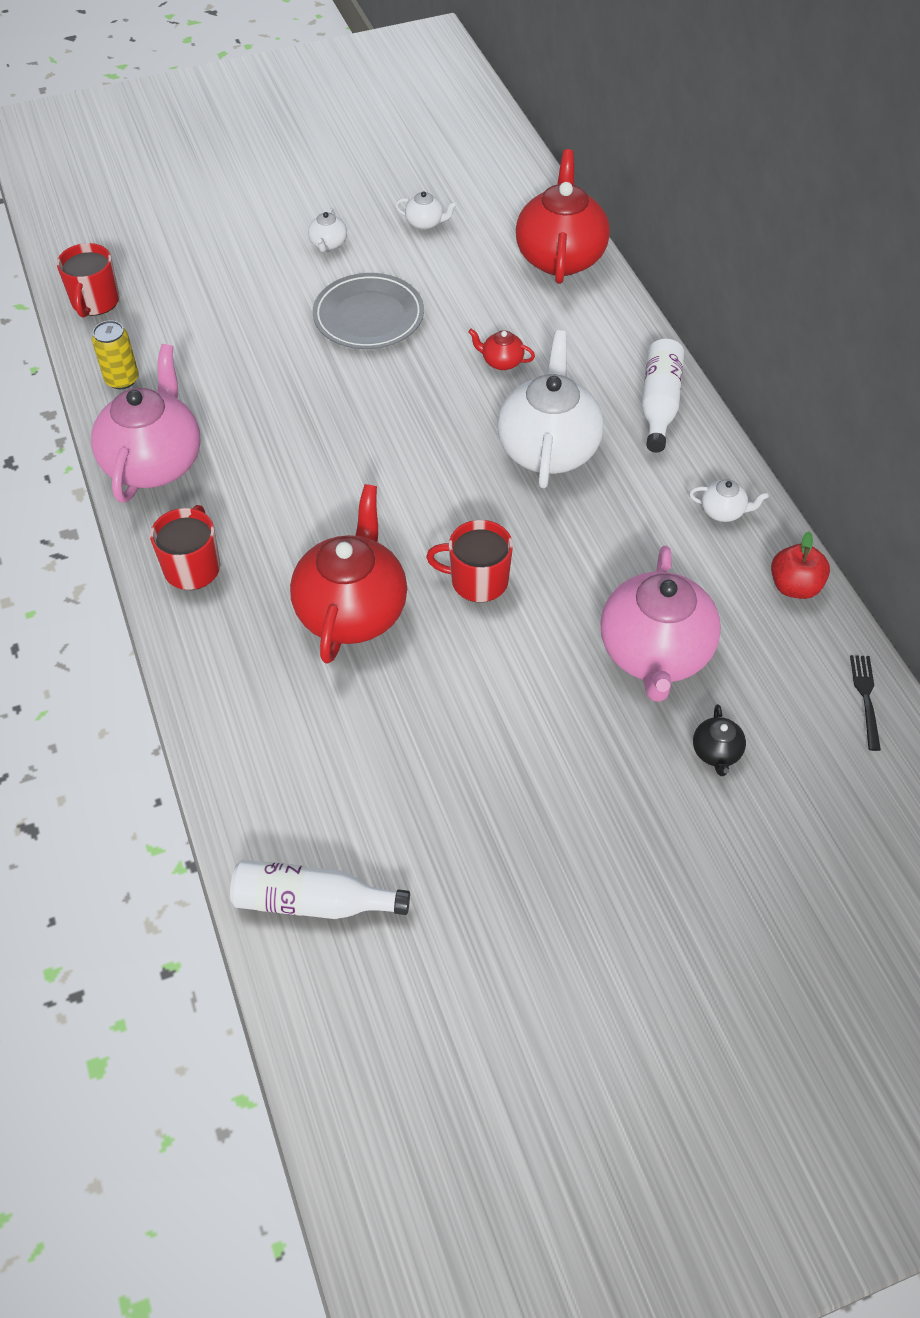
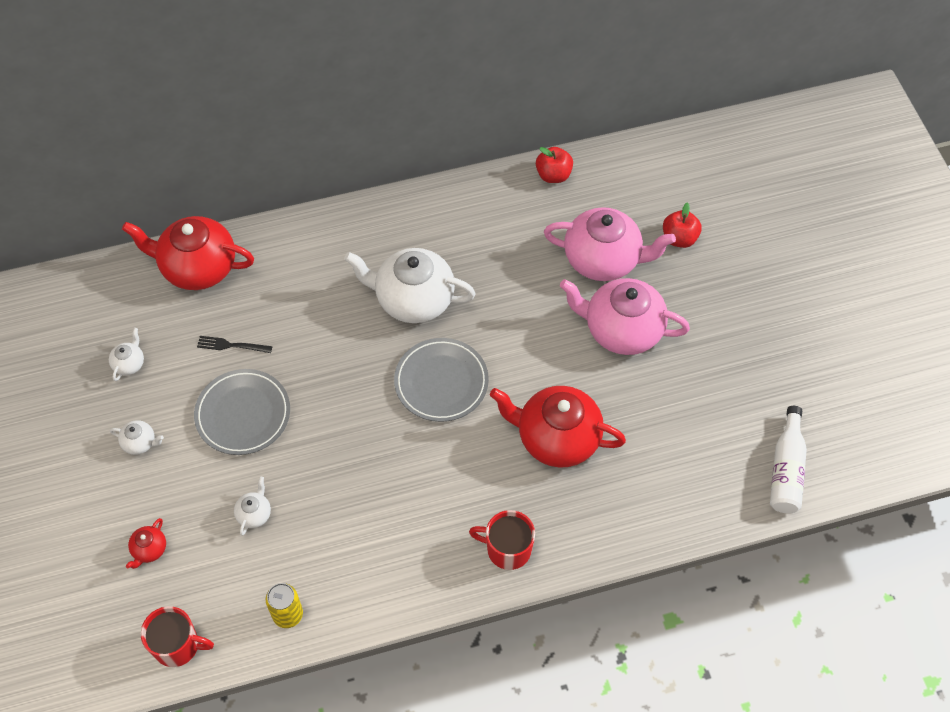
camera: 85 degrees left, 5 degrees up
pink teapot [91,344,201,503] -> pink teapot moved to [560,278,690,355]
red mug [426,520,513,602] -> none
red teapot [468,329,535,370] -> red teapot moved to [126,518,166,569]
white bottle [642,339,684,453] -> none
white teapot [689,479,769,522] -> white teapot moved to [234,477,271,536]
black teapot [693,704,746,776] -> red apple [663,203,702,248]
black fork [850,655,881,751] -> black fork moved to [197,336,272,353]
none -> grey plate [394,338,489,422]

